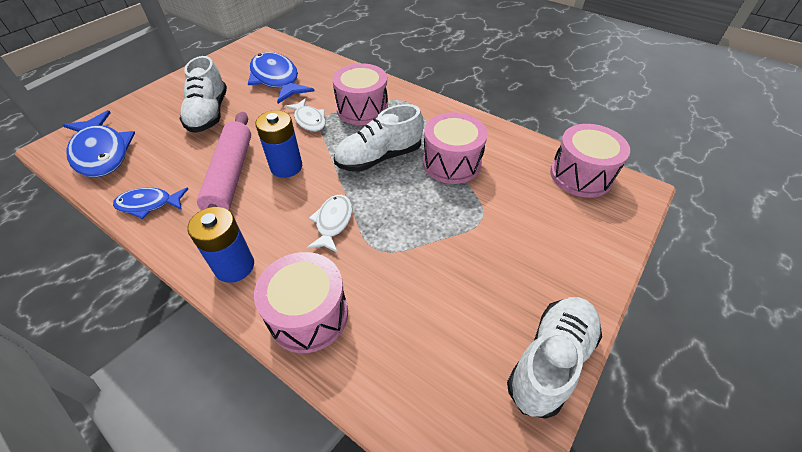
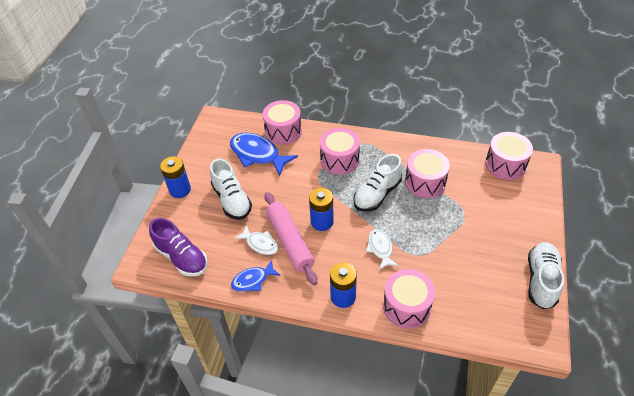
camera: 20 degrees left, 0 degrees up
blue fish [63,110,135,177] -> purple shoe [149,218,208,276]
white fish [285,98,326,132] -> white fish moved to [234,225,279,255]
none -> blue battery [160,156,191,198]
none -> pink drum [262,100,302,145]

